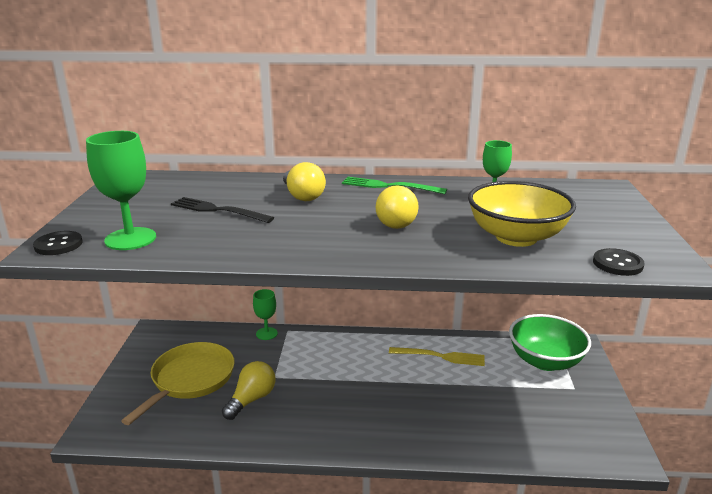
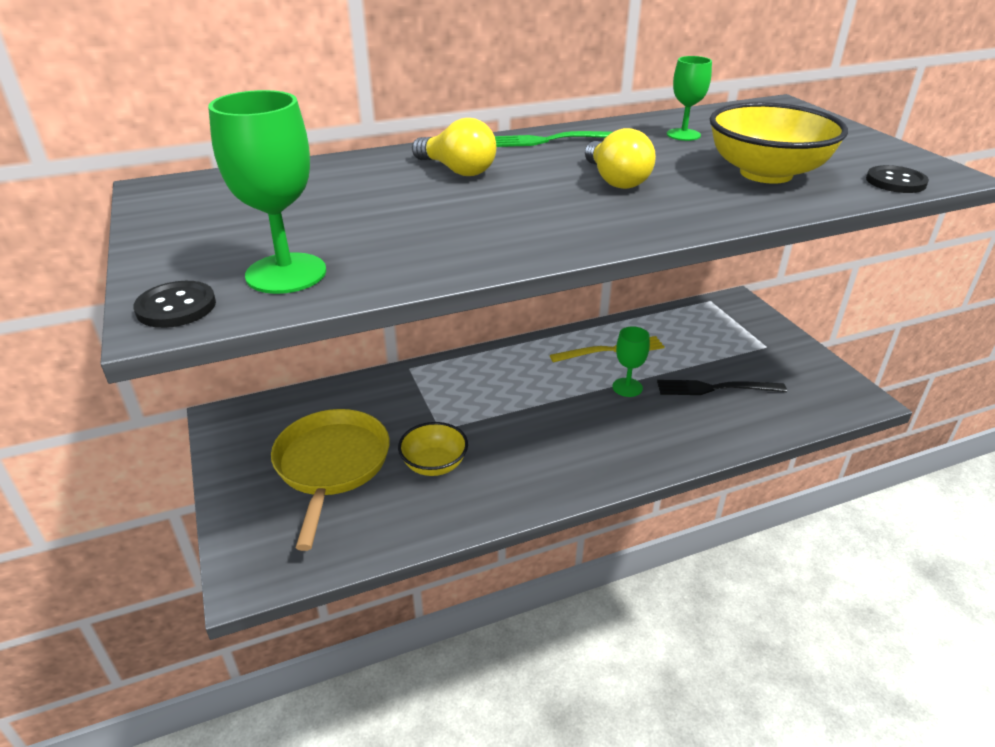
camera: 25 degrees left, 10 degrees up
black fork [171,197,274,223] -> black fork moved to [657,380,787,395]
yellow light bulb [222,361,275,420] -> yellow bowl [398,422,468,476]
green goblet [253,289,278,340] -> green goblet moved to [612,326,650,397]
green bowl [509,314,591,371] -> none

